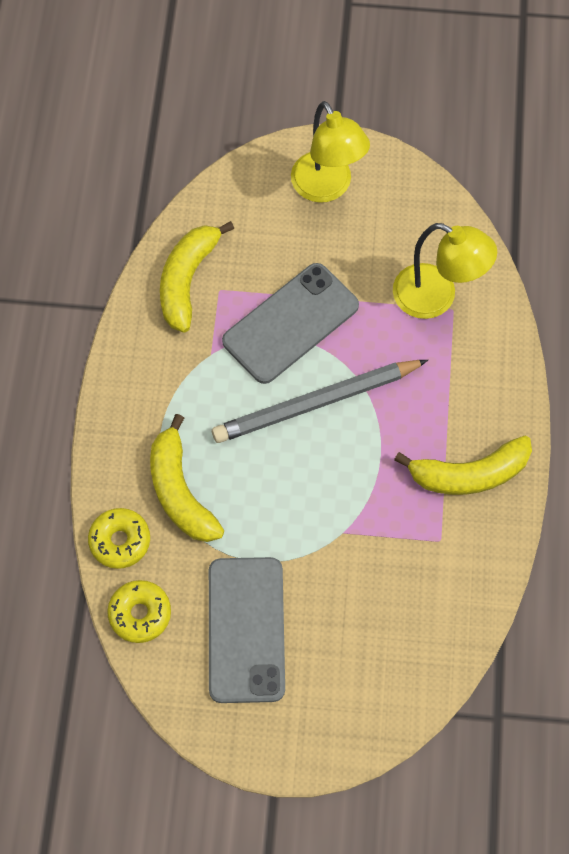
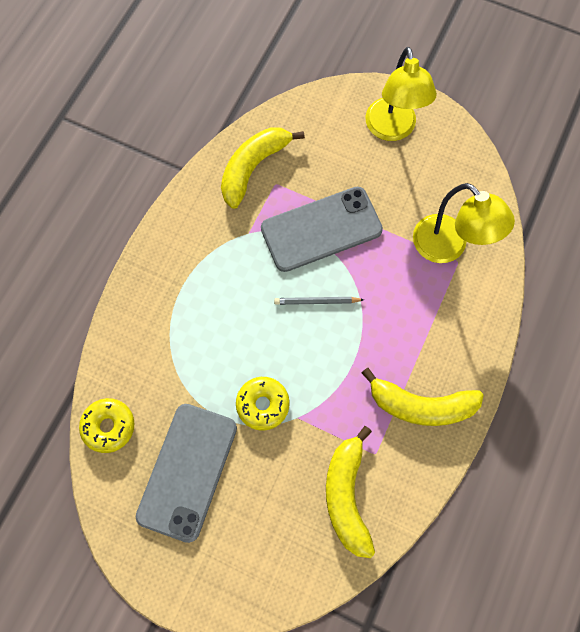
camera: 20 degrees right, 5 degrees up
yellow donut [88,508,150,569] -> yellow donut moved to [236,377,290,431]
yellow banana [150,414,224,542] -> yellow banana moved to [326,426,375,558]
grey pencil [212,360,428,443] -> grey pencil [274,297,364,305], size x0.46

